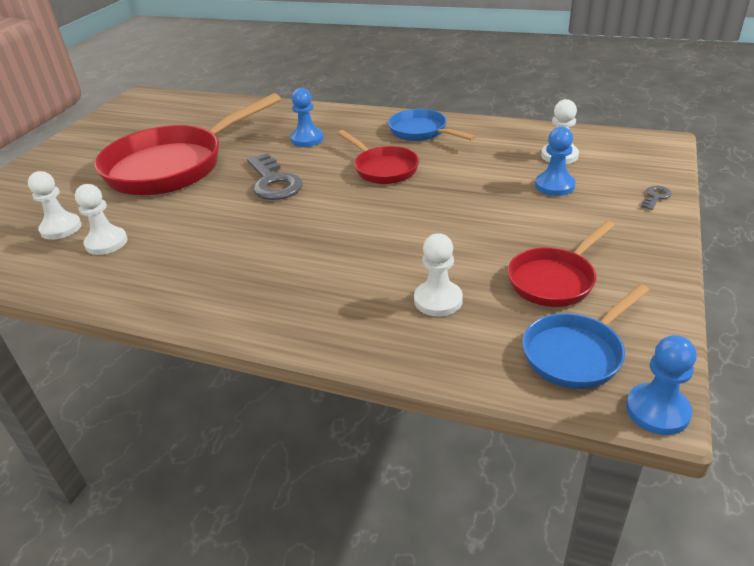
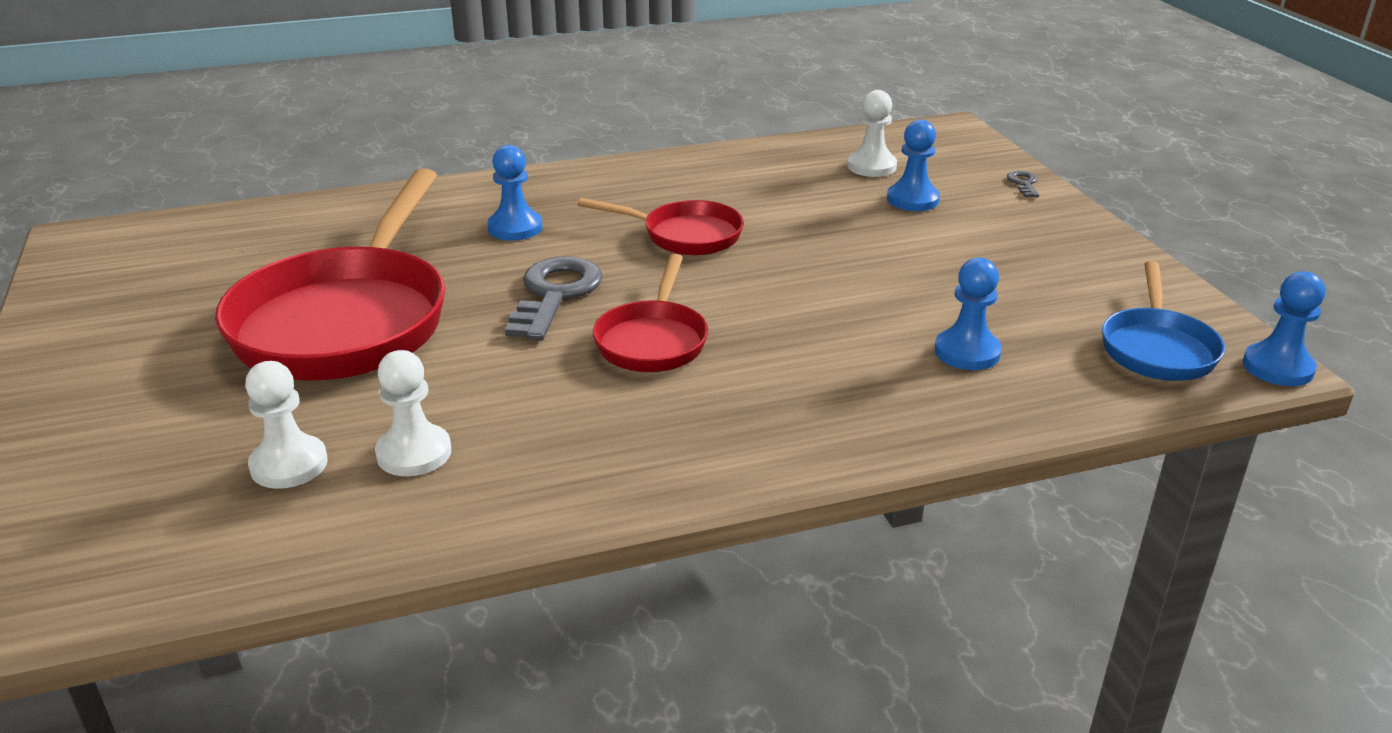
camera: 40 degrees left, 5 degrees down
grey key [247,153,303,200] -> grey key turned 105 degrees counterclockwise [505,256,603,341]
blue pan [388,109,476,141] -> none
white pawn [414,233,463,316] -> blue pawn [935,257,1002,370]
red pan [508,221,615,307] -> red pan moved to [593,254,708,372]

